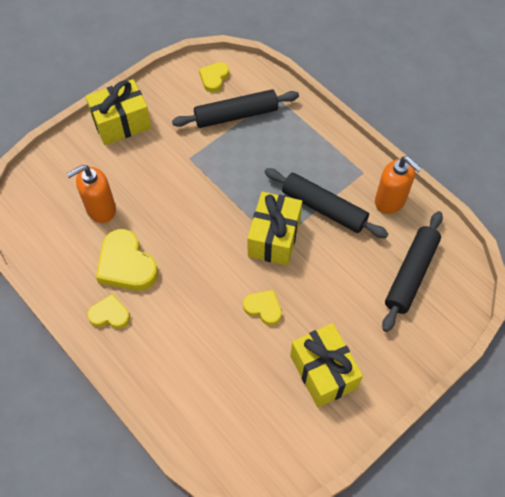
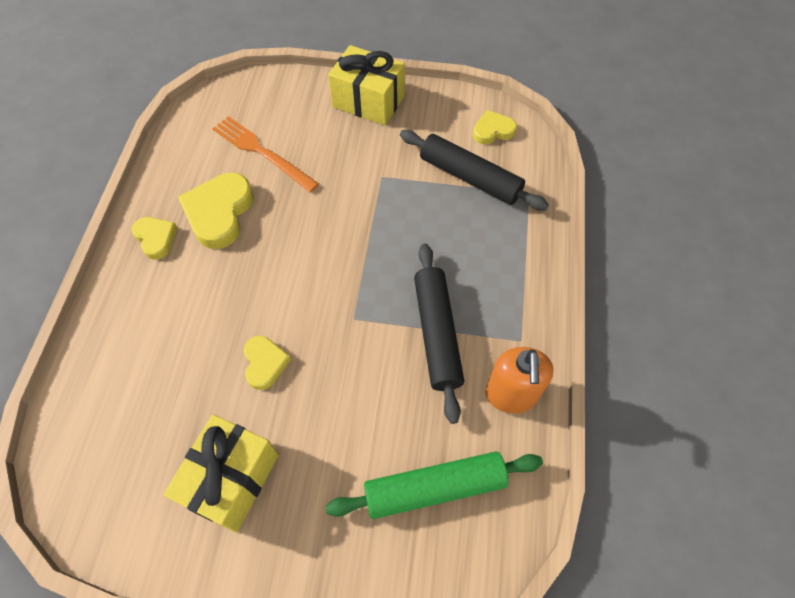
camera: 50 degrees right, 0 degrees up
orange soap dispenser [66,165,116,223] -> orange fork [212,116,319,192]
yellow gift [247,192,302,266] -> none
black rolling pin [382,211,443,332] -> green rolling pin [326,452,543,519]

